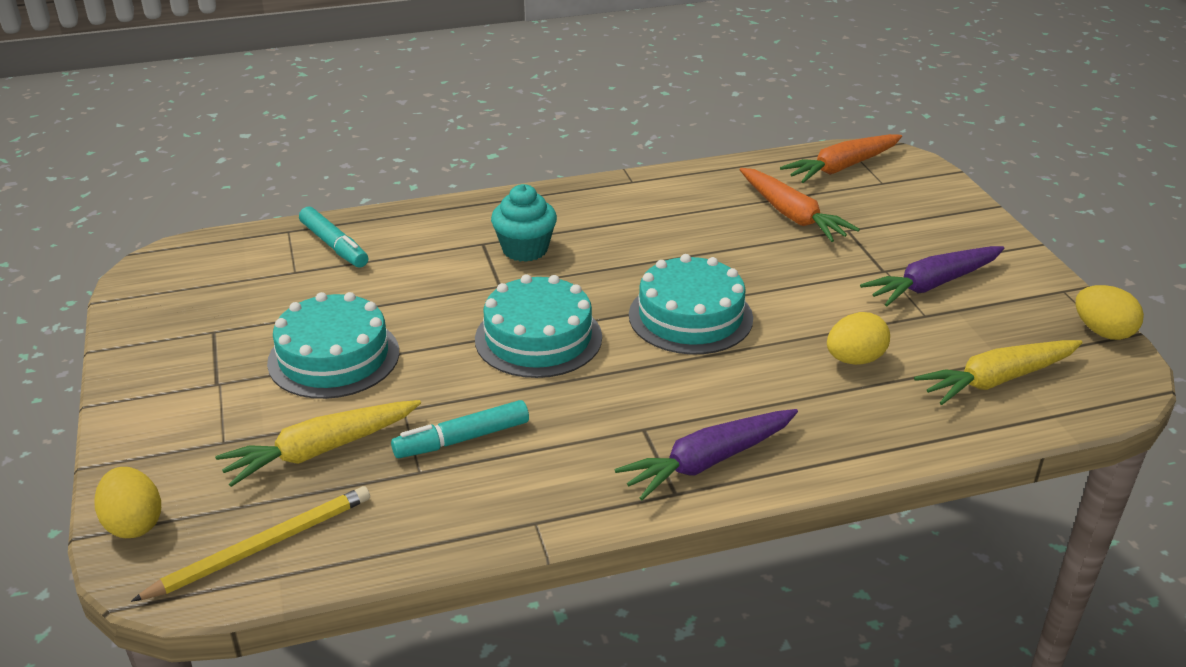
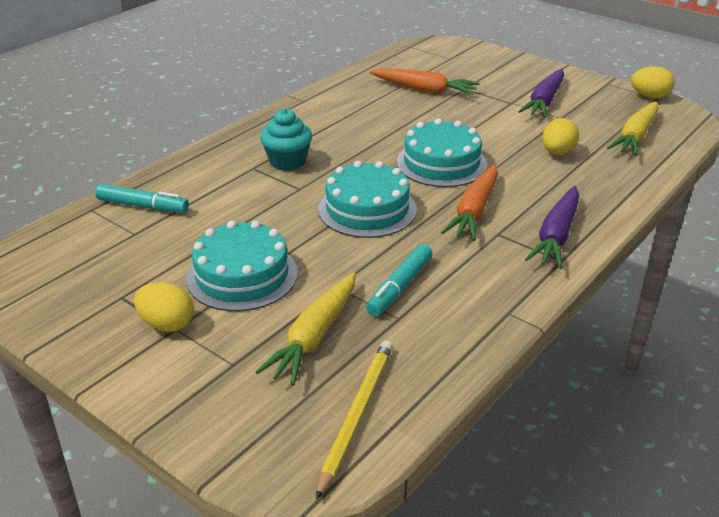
camera: 35 degrees left, 0 degrees up
yellow egg [94,467,161,538] -> yellow egg moved to [134,282,194,332]
orange carrot [780,134,902,183] -> orange carrot moved to [441,164,498,241]

